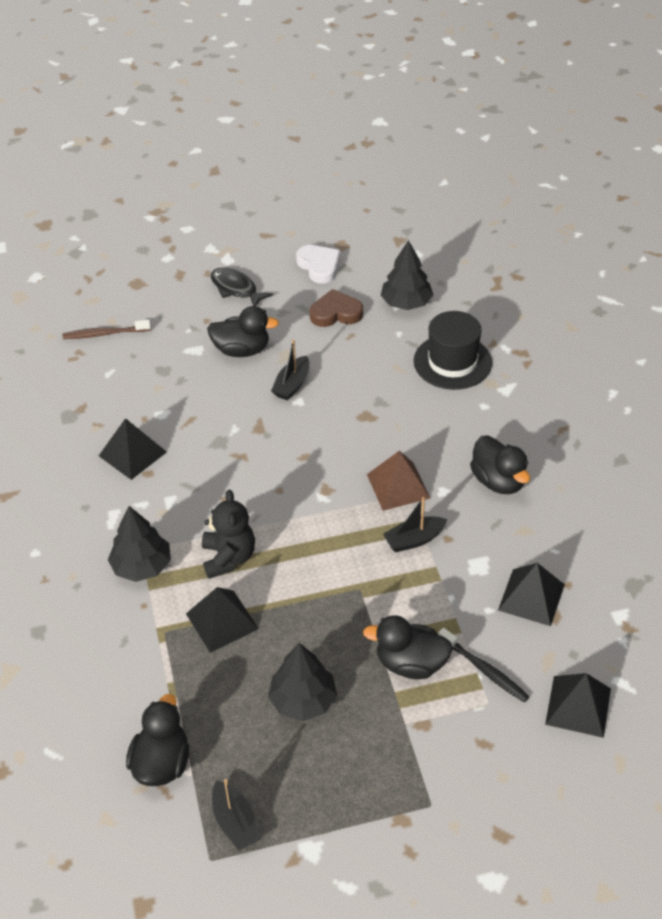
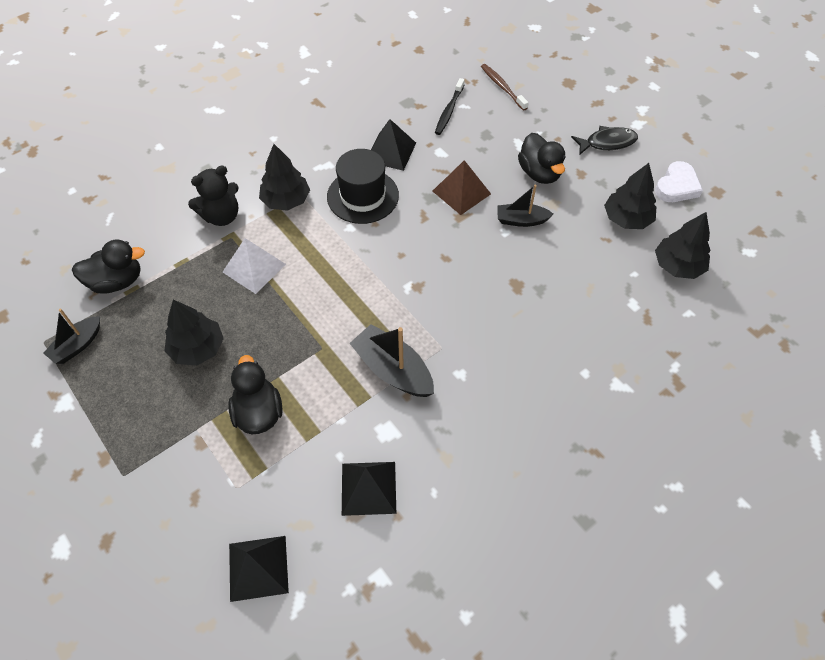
camera: 65 degrees right, 10 degrees up
black pyramid [186,587,259,653] -> white pyramid [223,238,286,294]
black teddy bear [202,490,255,579] -> black teddy bear moved to [188,165,239,226]
black fish [211,268,273,306] -> black fish turned 60 degrees clockwise [571,126,638,155]
brown heart [310,289,363,327] -> black tree [604,163,656,229]
brown pyramid [367,451,430,511] -> brown pyramid moved to [433,160,491,215]
black boat [383,497,447,552] -> black boat [349,324,434,397], size x1.56
black hat [414,311,492,390] -> black hat moved to [327,149,399,224]
black toothbrush [438,628,530,703] -> black toothbrush moved to [435,78,465,135]
black duck [470,436,530,494] -> none

